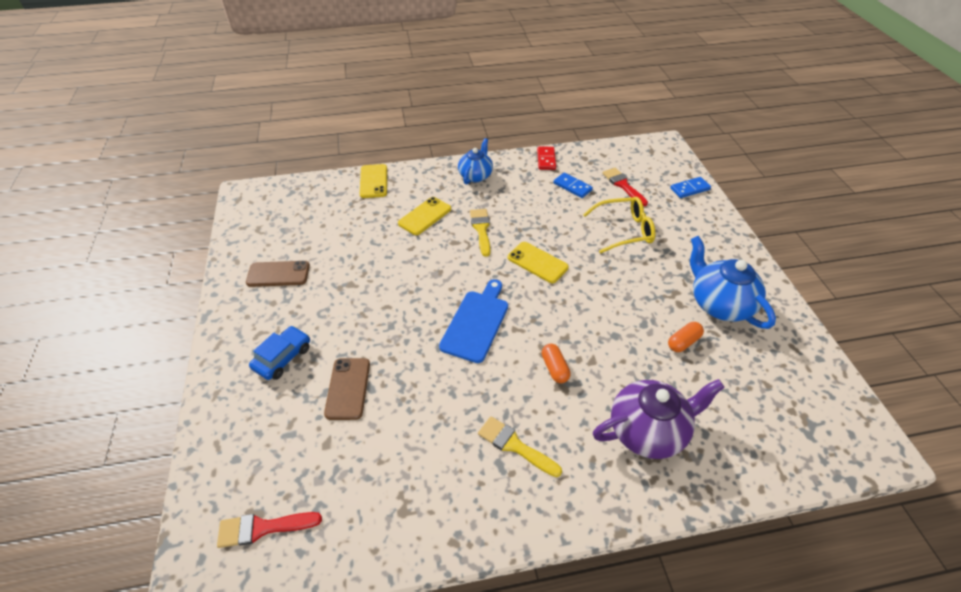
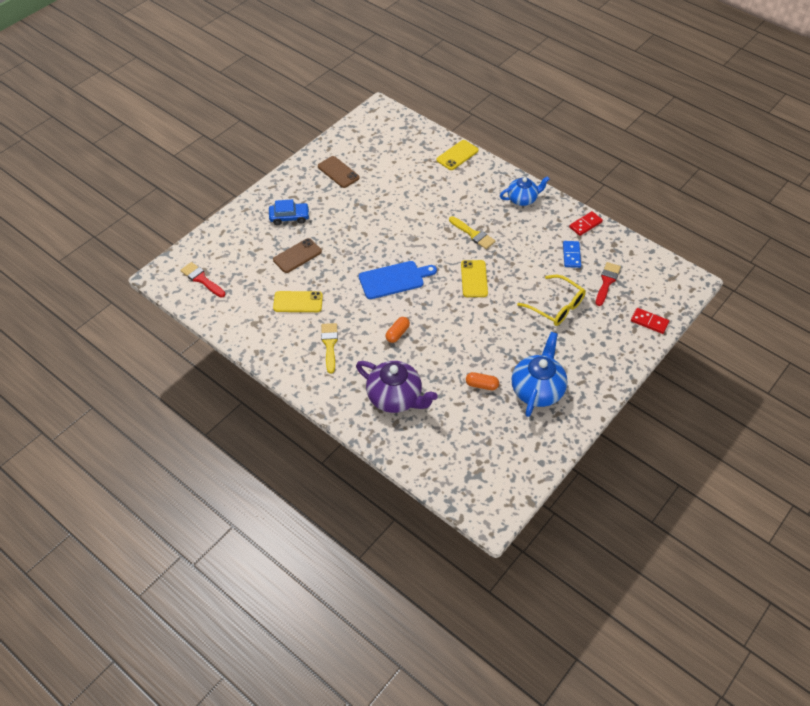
camera: 50 degrees right, 5 degrees up
yellow phone [398,197,451,235] -> yellow phone moved to [273,291,323,312]
yellow brush [470,209,490,257] -> yellow brush turned 90 degrees clockwise [449,216,495,249]
blue domino [670,177,711,198] -> red domino [631,308,669,334]

